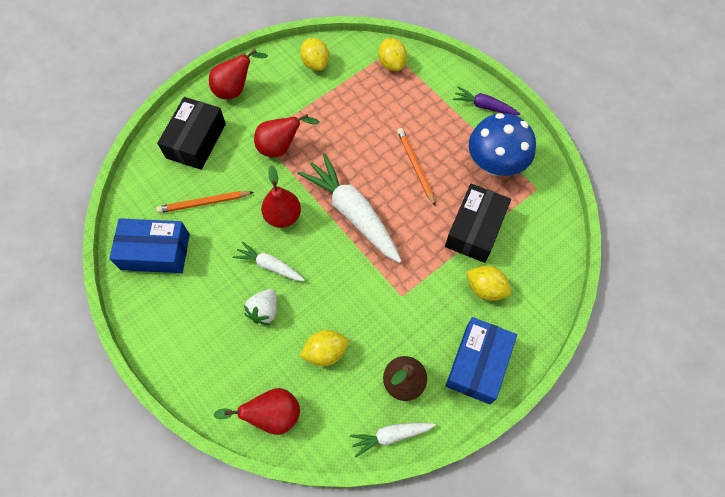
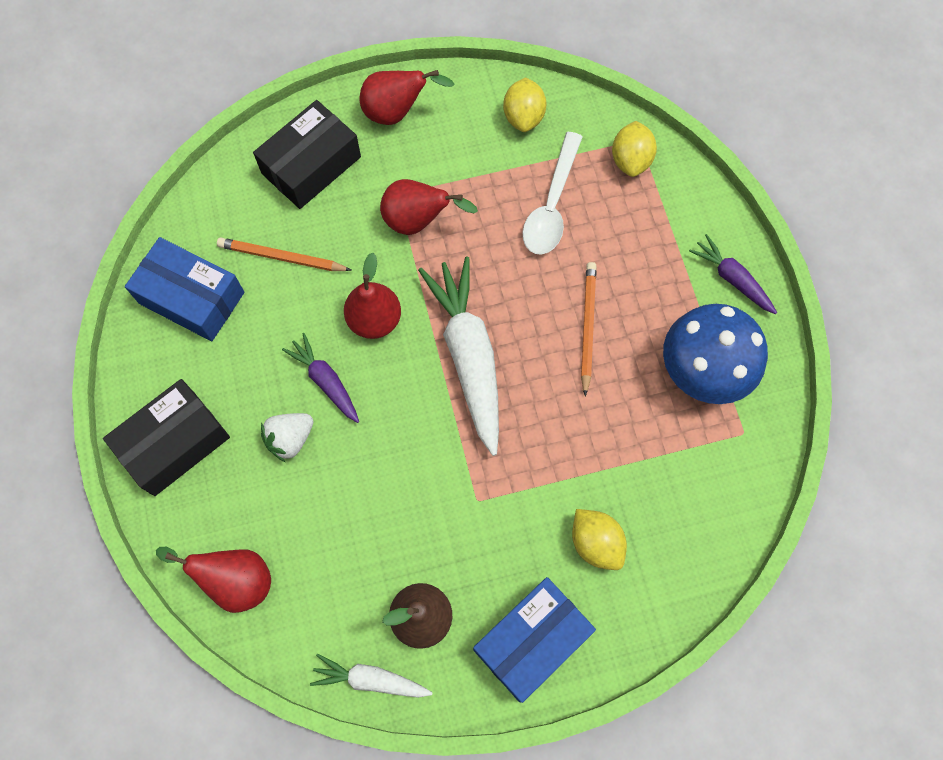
camera: 25 degrees right, 5 degrees up
white carrot [233,241,305,281] -> purple carrot [282,333,359,423]
yellow lemon [300,330,349,366] -> none
black box [445,184,511,263] -> black box moved to [103,379,230,496]
none -> white spoon [522,132,583,255]

